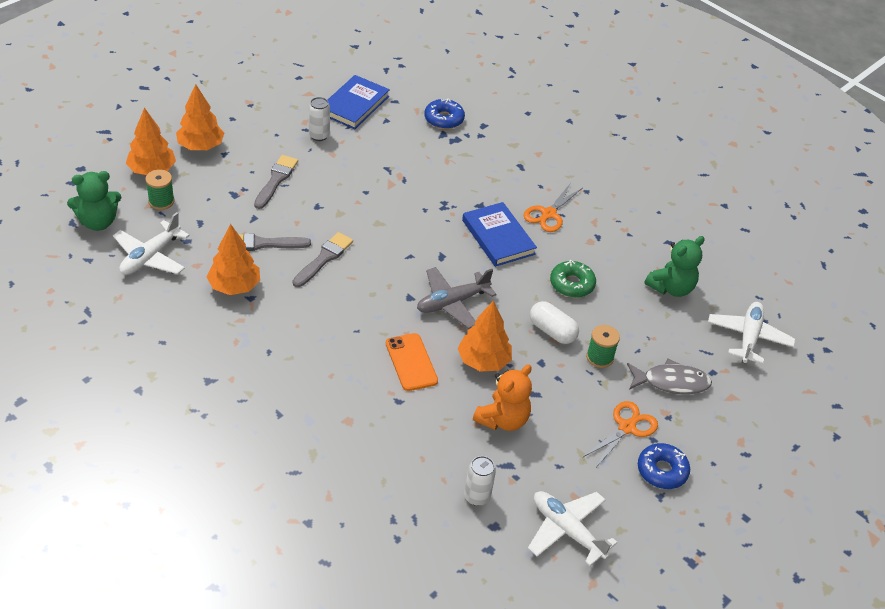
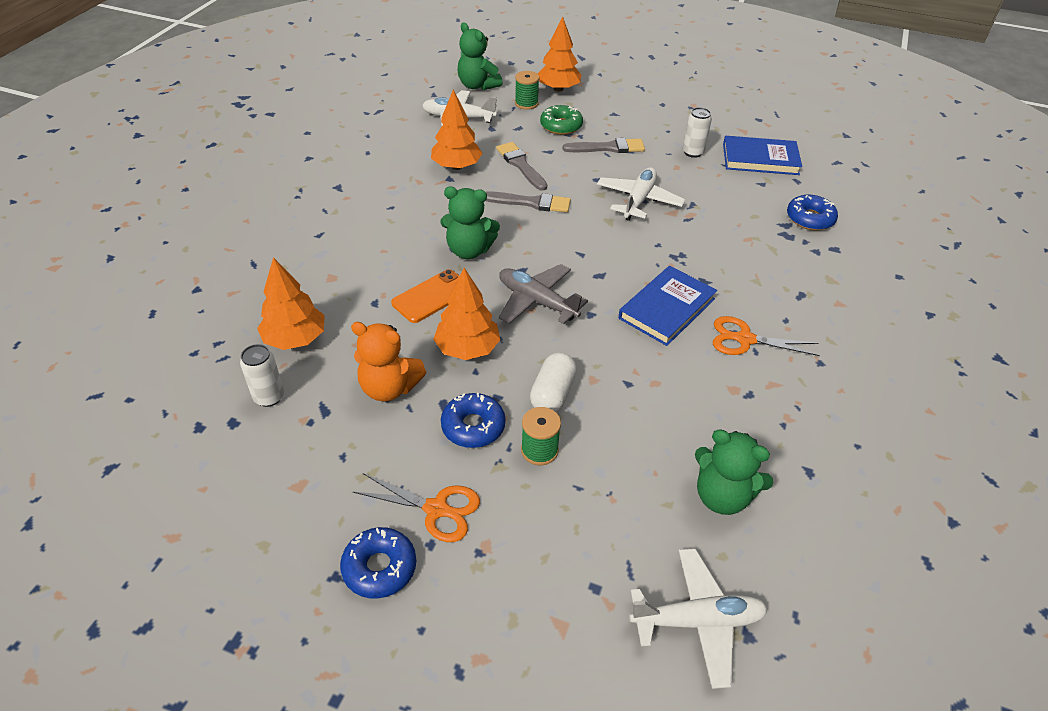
camera: 70 degrees right, 0 degrees up
orange tree [176,84,224,150] -> orange tree moved to [257,257,325,350]
white plane [528,491,618,566] -> white plane moved to [597,167,685,221]
green donut [550,260,596,298] -> green donut moved to [540,105,583,135]
grey fish [627,359,712,394] -> none
none -> green teddy bear [440,187,500,259]
none -> blue donut [441,393,506,448]

